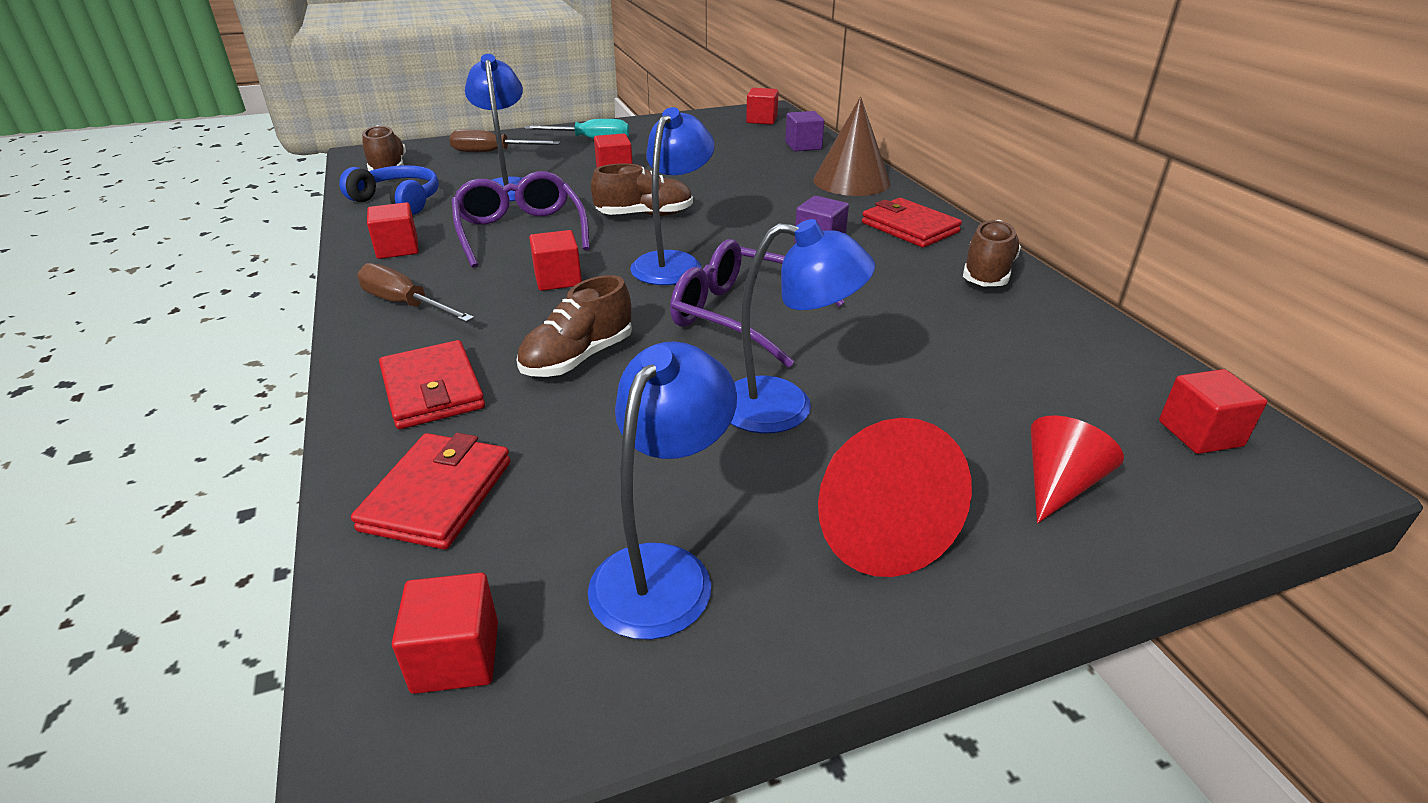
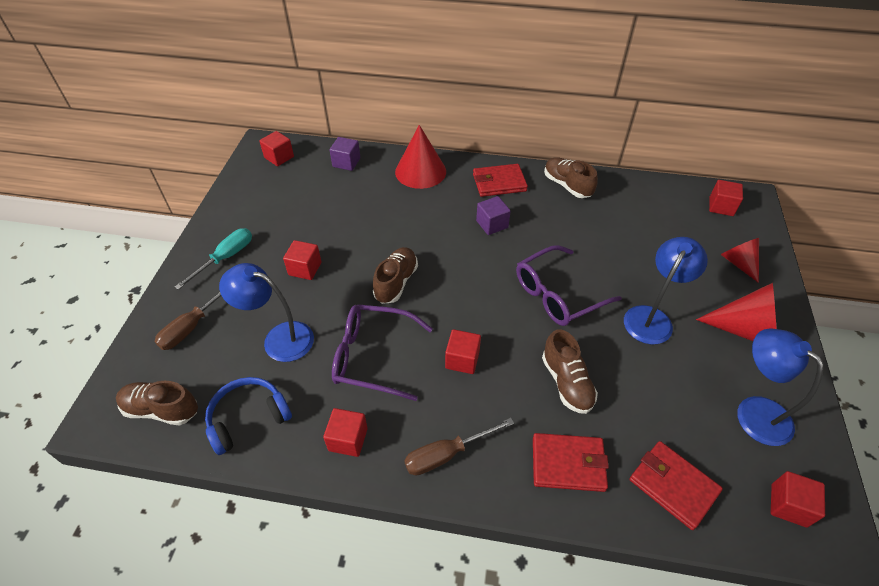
camera: 60 degrees left, 15 degrees up
blue lamp [630,107,715,285] -> none
brown cone [813,97,890,196] -> red cone [395,125,446,189]

